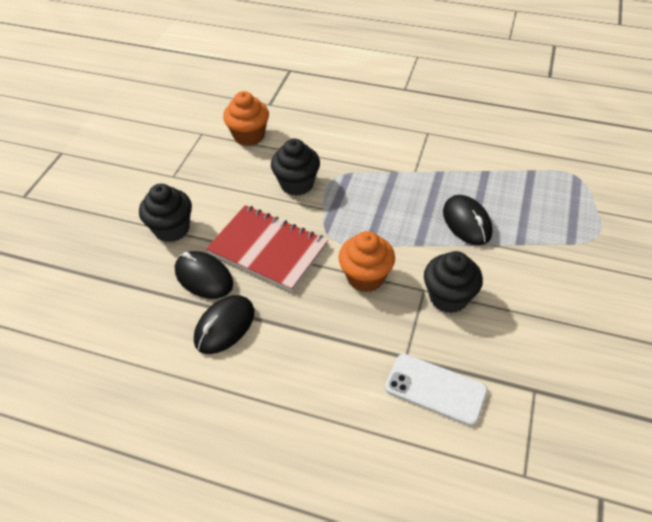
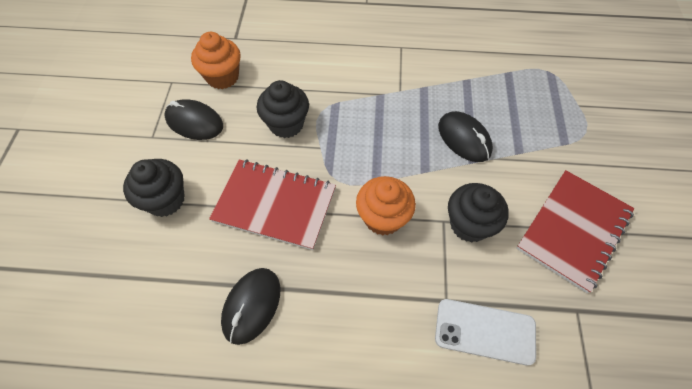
camera: 15 degrees left, 10 degrees up
black mouse [175,251,233,299] -> black mouse moved to [165,99,223,140]
none -> red notebook [516,170,634,293]

